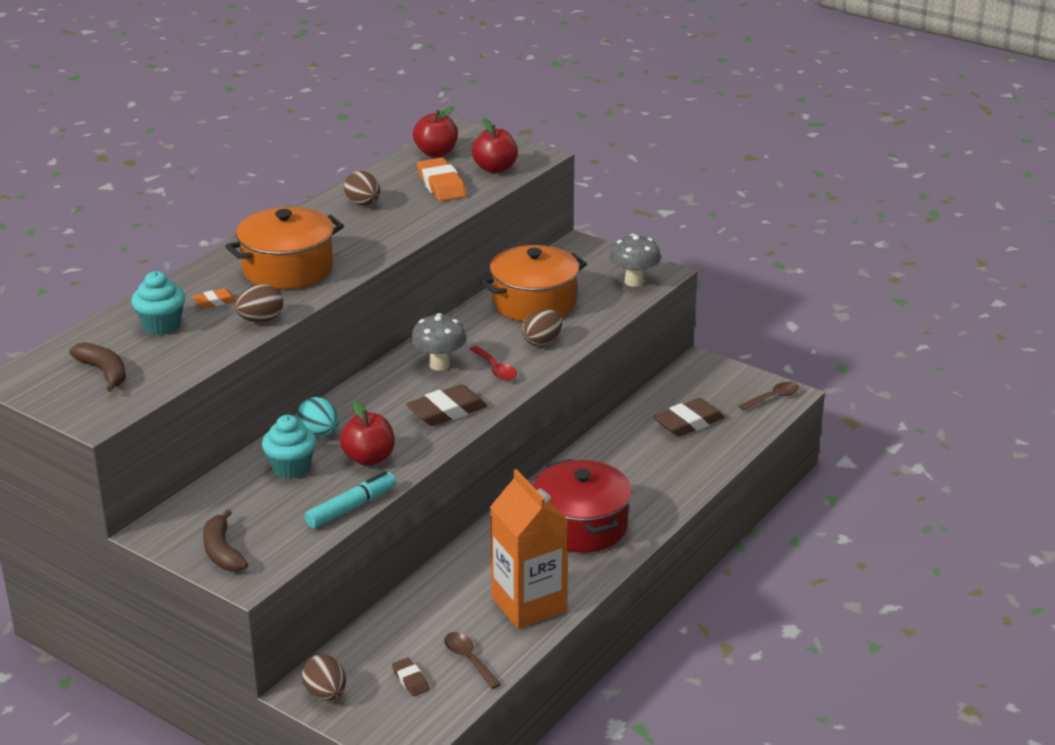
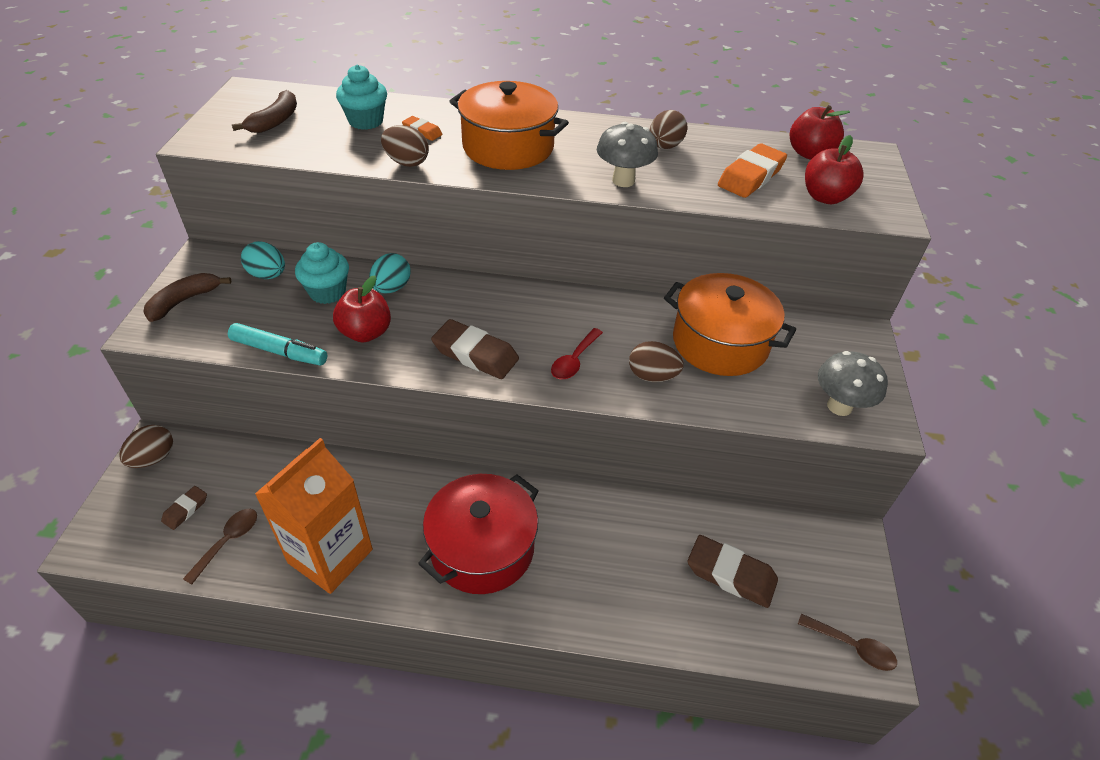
camera: 60 degrees right, 15 degrees up
grey mushroom [411,313,467,371] -> grey mushroom moved to [597,122,658,187]
none -> turquoise egg [241,241,285,279]

